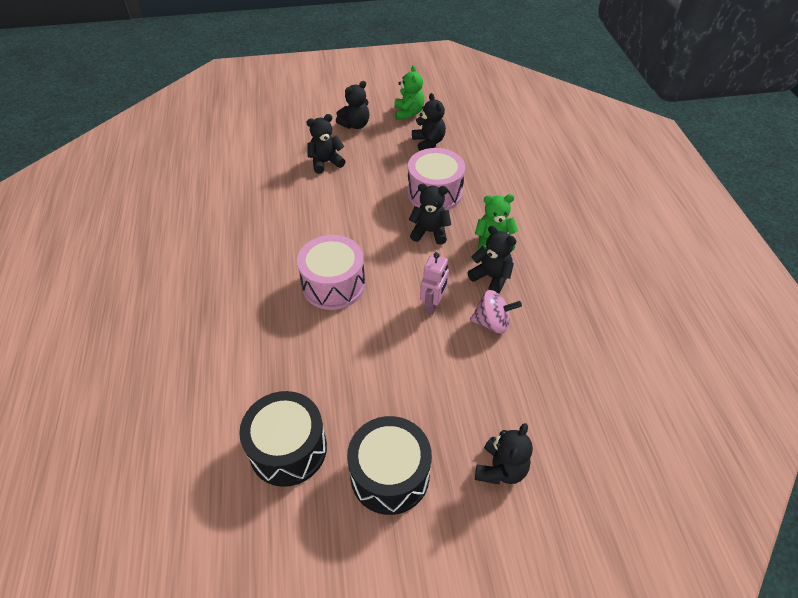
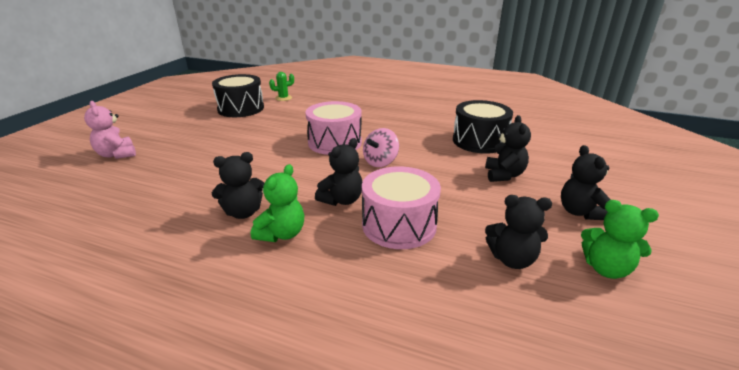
camera: 120 degrees right, 20 degrees down
black drum [347,416,432,515] -> black drum moved to [453,100,513,154]
pink robot [420,252,449,315] -> none
pink spinning top [470,290,522,334] -> pink spinning top moved to [363,128,399,167]
black teddy bear [475,423,533,484] -> pink teddy bear [84,101,136,159]
none -> green cactus [269,72,294,101]

